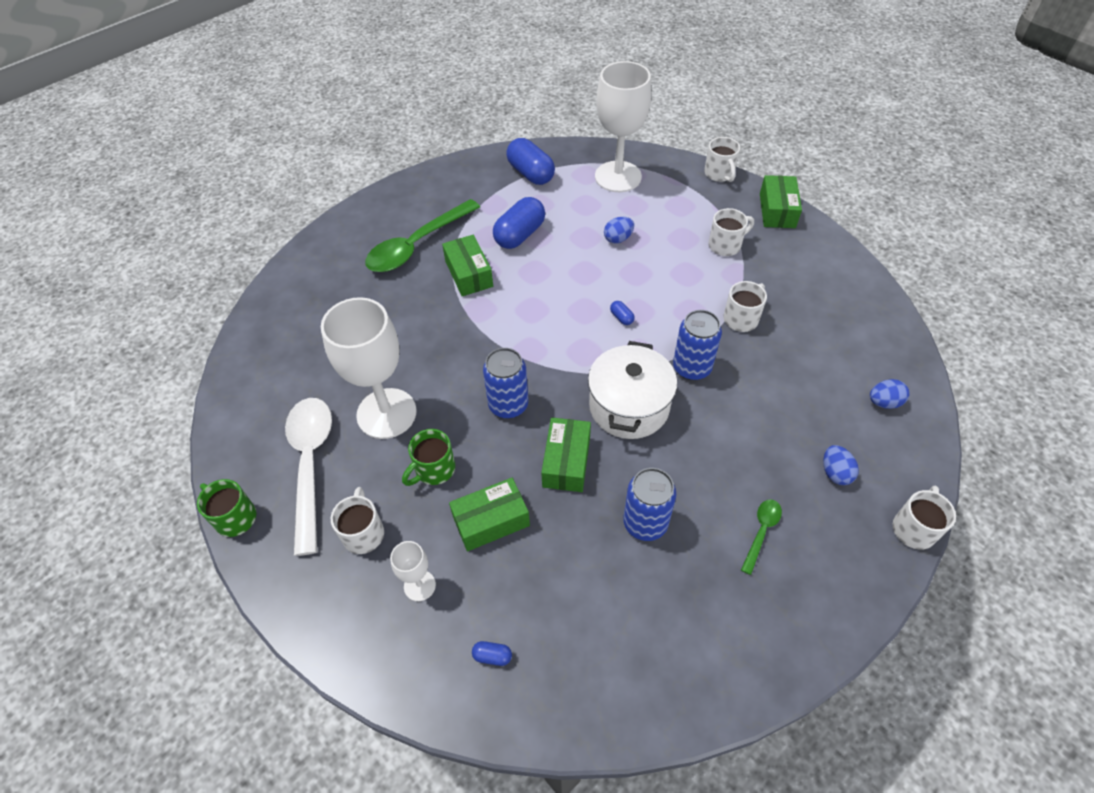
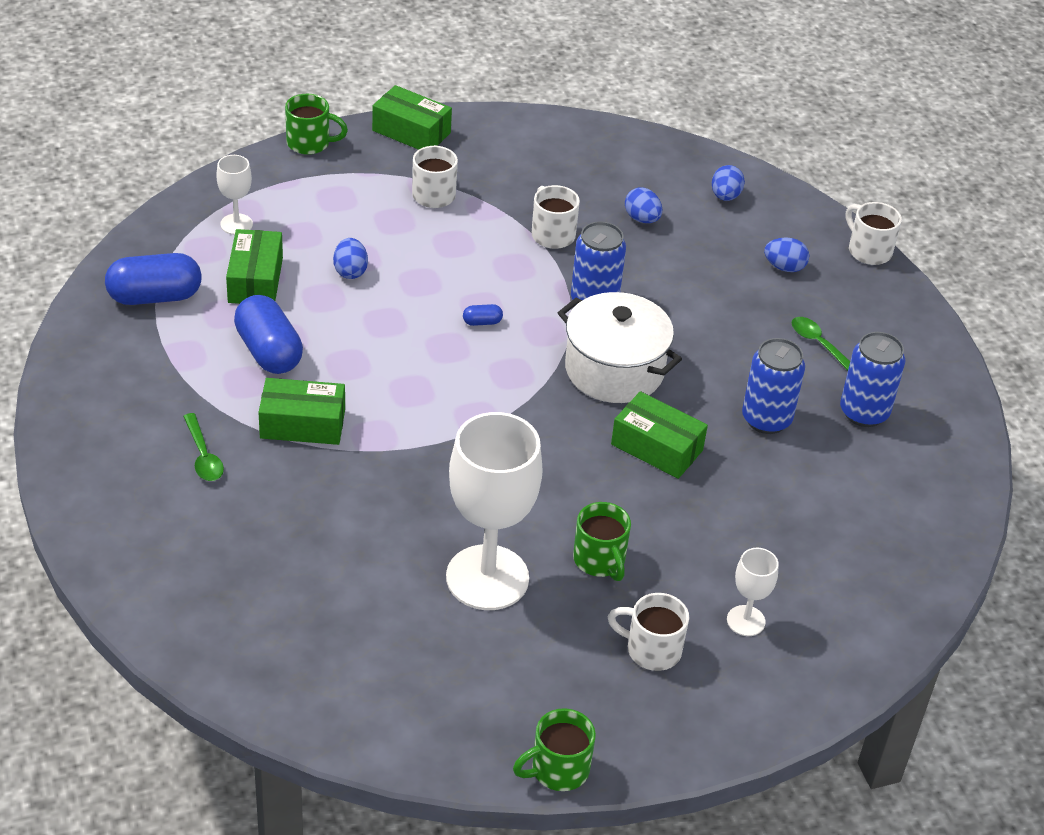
camera: 70 degrees left, 10 degrees down
white spoon [285,398,332,556] -> none
green spoon [365,199,480,272] -> green spoon [183,413,224,481], size x0.46
green box [449,478,530,551] -> green box moved to [226,229,283,304]
blue capsule [472,641,512,666] -> none
blue can [483,348,528,419] -> blue can moved to [840,332,906,427]
white goblet [595,61,651,192] -> white goblet [216,155,253,235], size x0.46
white mug [704,137,740,182] -> green mug [285,94,348,155]
none -> blue egg [625,187,662,223]

